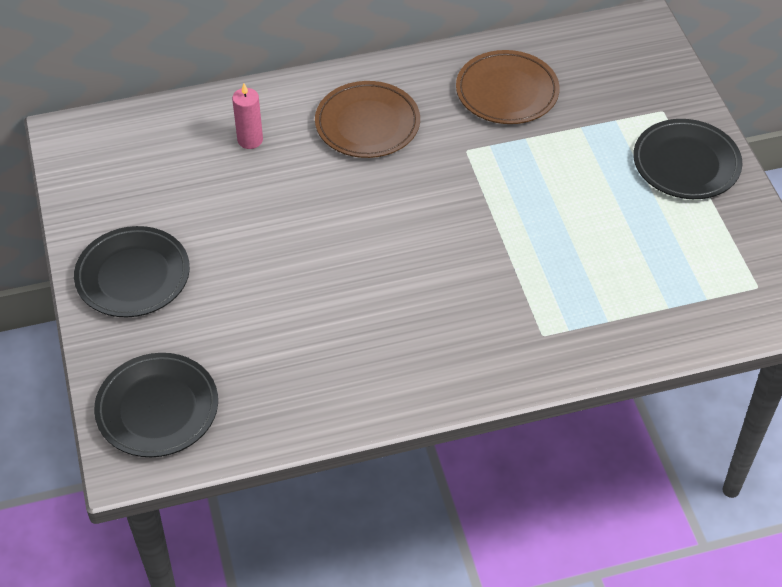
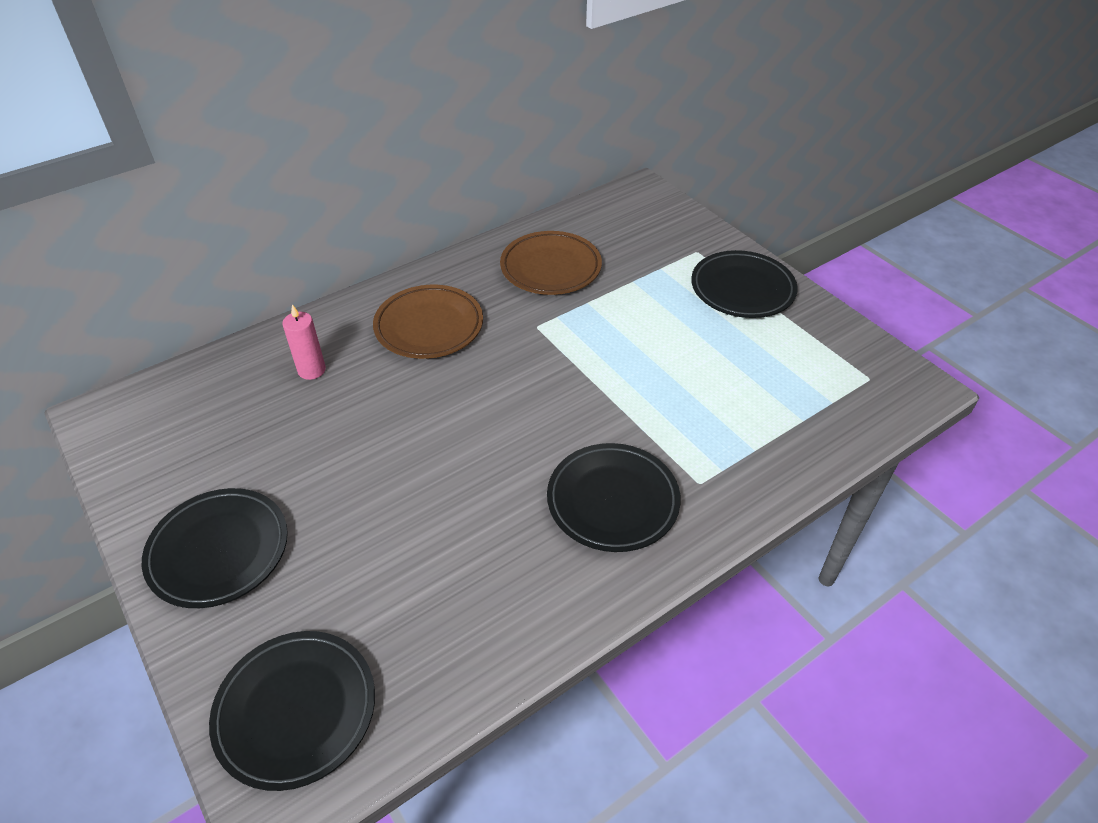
camera: 20 degrees left, 5 degrees down
none -> black plate [547,443,681,552]

